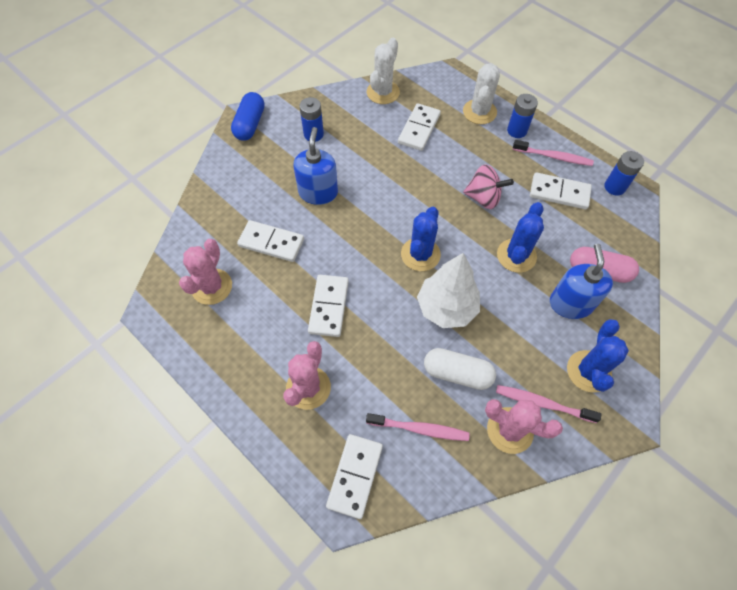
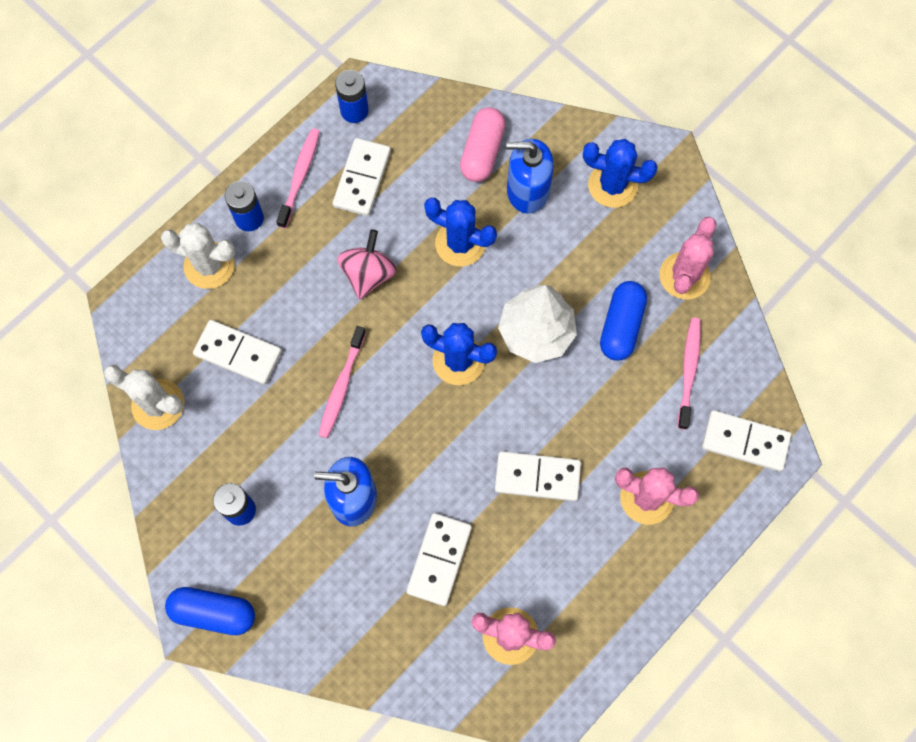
camera: 90 degrees left, 10 degrees up
white capsule [424,348,496,390] -> blue capsule [600,281,647,361]
pink toothbrush [496,385,602,423] -> pink toothbrush moved to [318,326,366,438]

